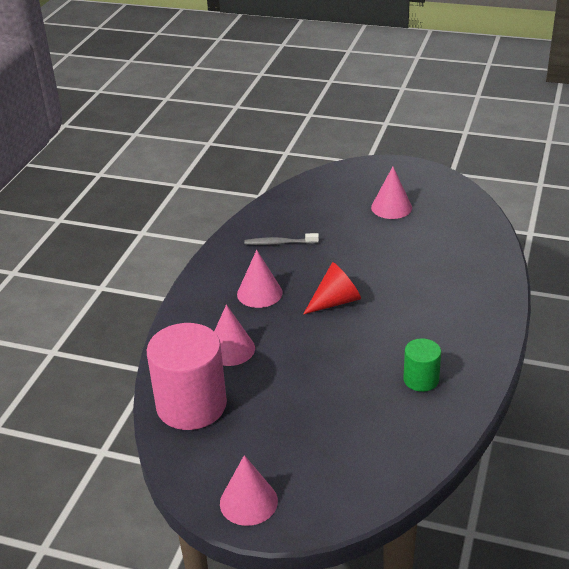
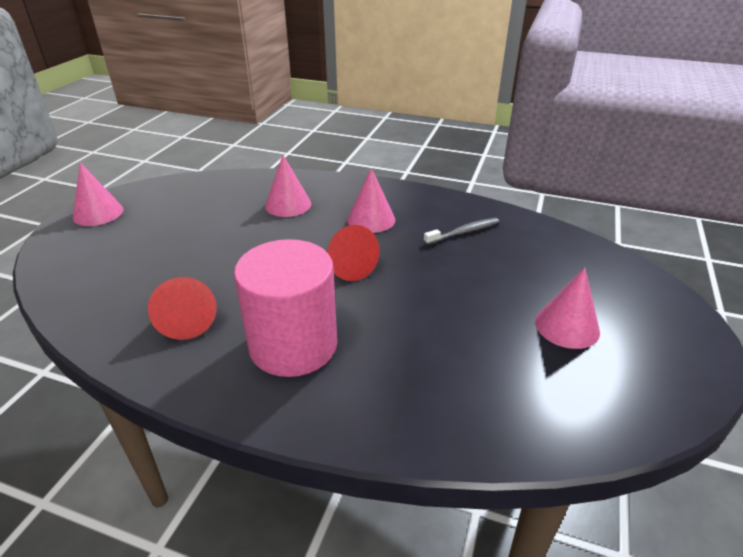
camera: 90 degrees right, 0 degrees up
pink cylinder [147,323,227,430] -> pink cylinder moved to [234,239,337,377]
grey toothbrush [244,233,319,245] -> grey toothbrush turned 60 degrees clockwise [424,218,499,245]
green cylinder [403,339,441,392] -> red cone [148,277,217,340]

